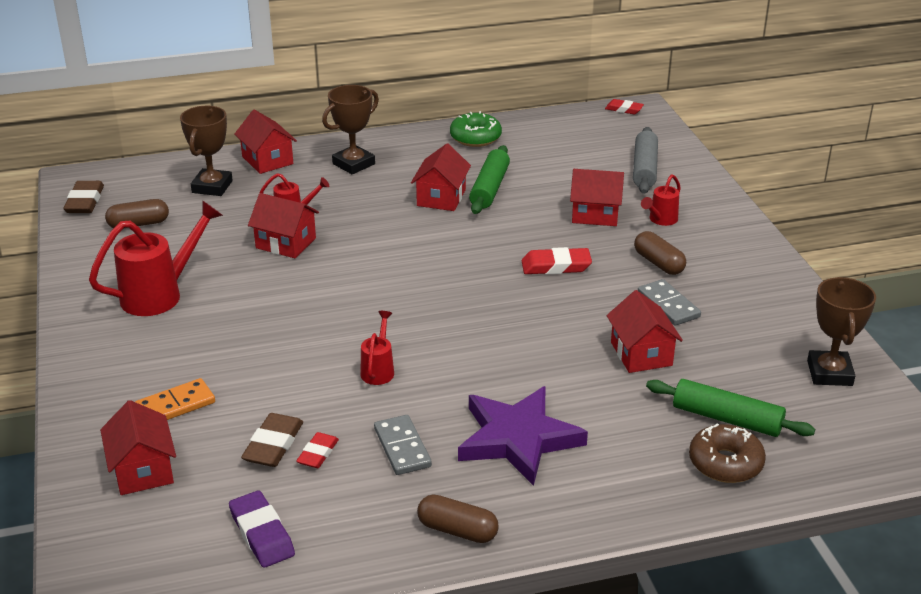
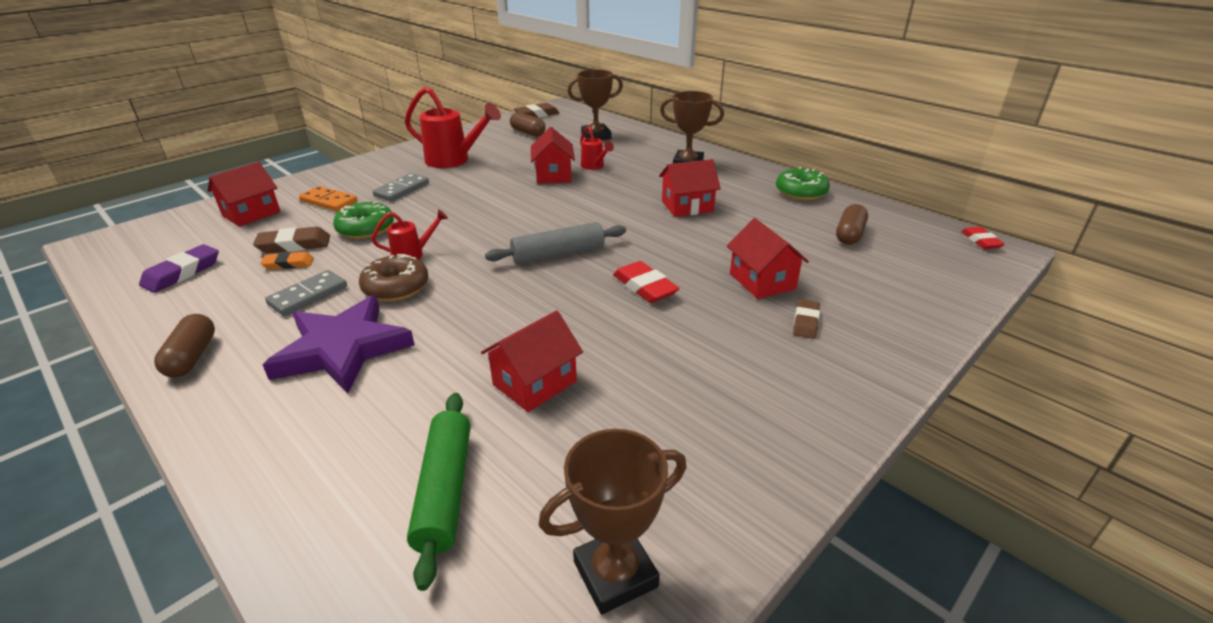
camera: 60 degrees right, 0 degrees up
red house [234,110,297,174] -> none
red eraser [296,432,339,468] -> orange eraser [260,252,314,270]
green rolling pin [469,145,510,214] -> none
grey rolling pin [633,127,658,194] -> grey rolling pin moved to [485,222,626,264]
brown capsule [634,231,686,275] -> brown capsule moved to [836,204,868,245]
grey domino [638,279,701,326] -> grey domino moved to [373,173,429,201]
red watering can [641,174,681,226] -> brown eraser [793,299,820,339]
brown donut [689,423,766,483] -> brown donut moved to [359,254,429,301]
none -> green donut [333,201,394,239]

